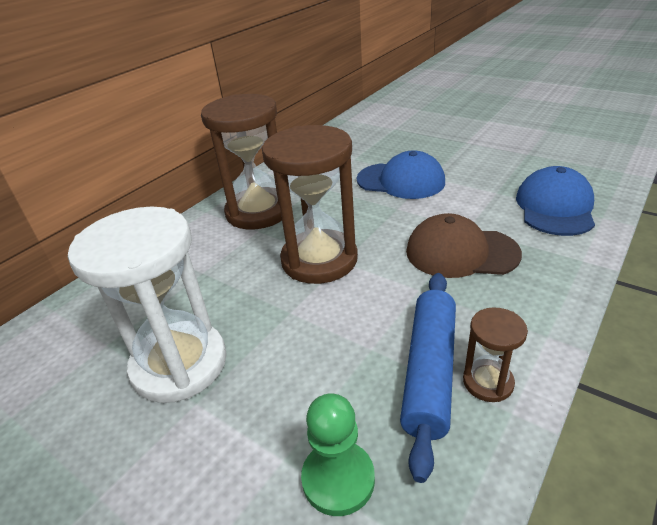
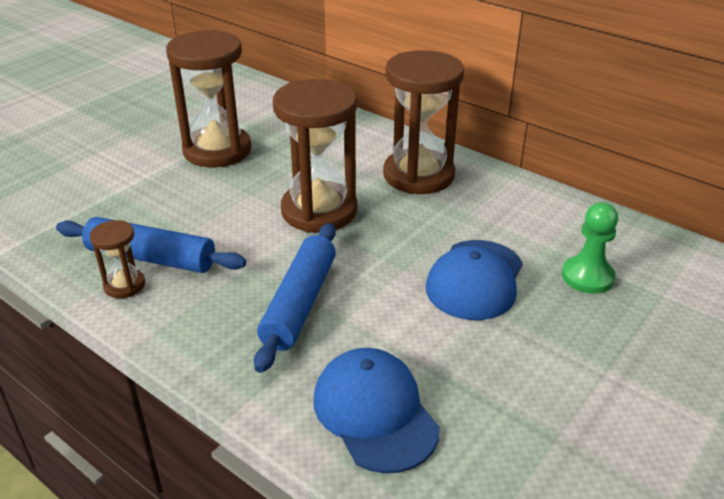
camera: 90 degrees right, 0 degrees up
white hourglass [68,206,227,403] -> brown hourglass [166,30,252,168]
green pawn [301,394,375,516] -> green pawn moved to [562,202,618,294]
brown cap [406,213,522,278] -> blue rolling pin [254,223,336,373]
blue cap [516,166,595,236] -> blue cap turned 135 degrees counterclockwise [313,348,440,473]

